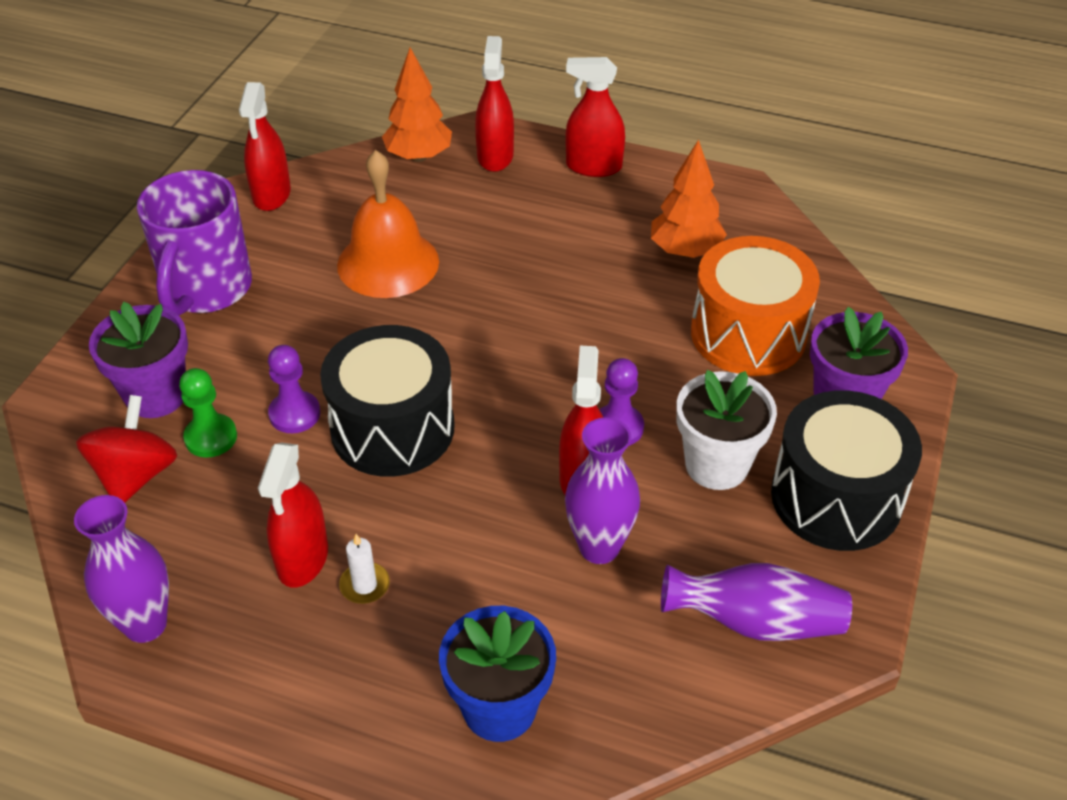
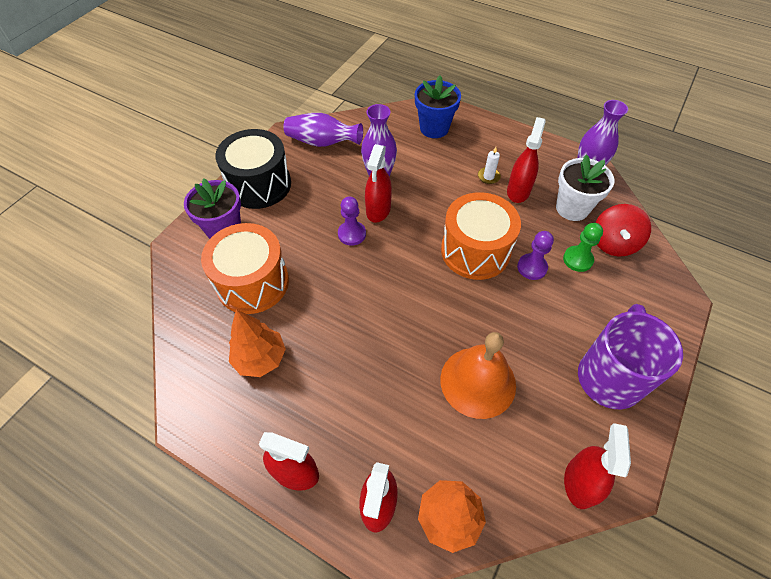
camera: 170 degrees left, 10 degrees up
purple flower pot [89,302,188,418] -> none
black drum [320,325,455,477] -> orange drum [441,192,521,280]
white flower pot [676,370,777,490] -> white flower pot moved to [556,154,614,221]

